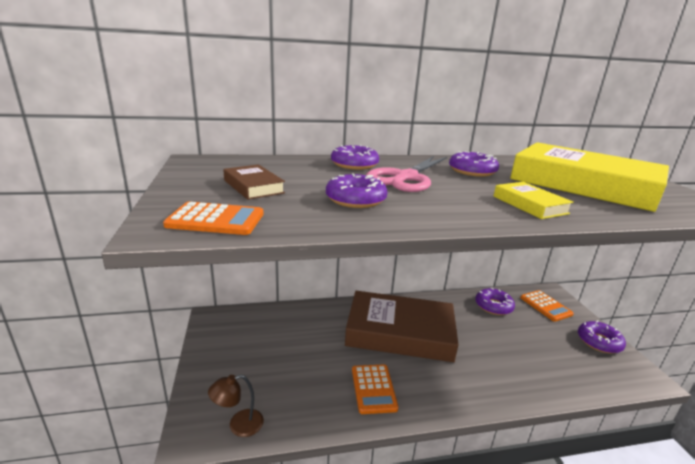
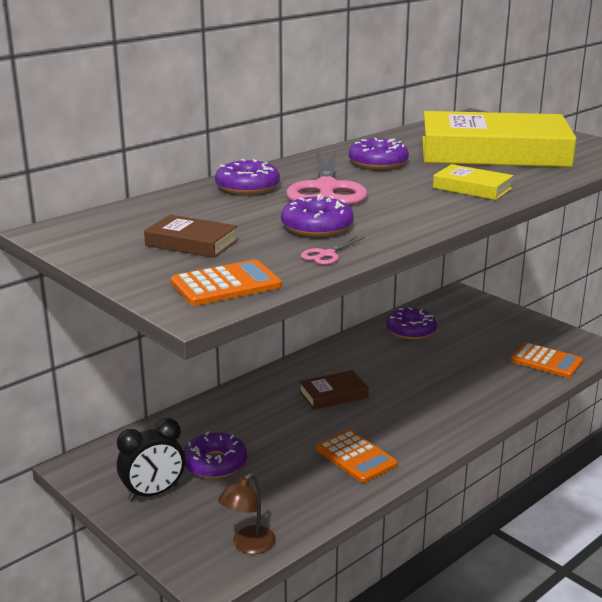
camera: 30 degrees left, 0 degrees up
brown book [345,291,458,362] -> brown book [299,370,369,410], size x0.43
orange calculator [521,290,574,322] -> orange calculator moved to [511,342,583,378]
purple donut [578,320,626,353] -> purple donut moved to [184,431,247,479]
none -> black clock [117,418,185,501]
none -> pink scissors [301,236,365,265]

